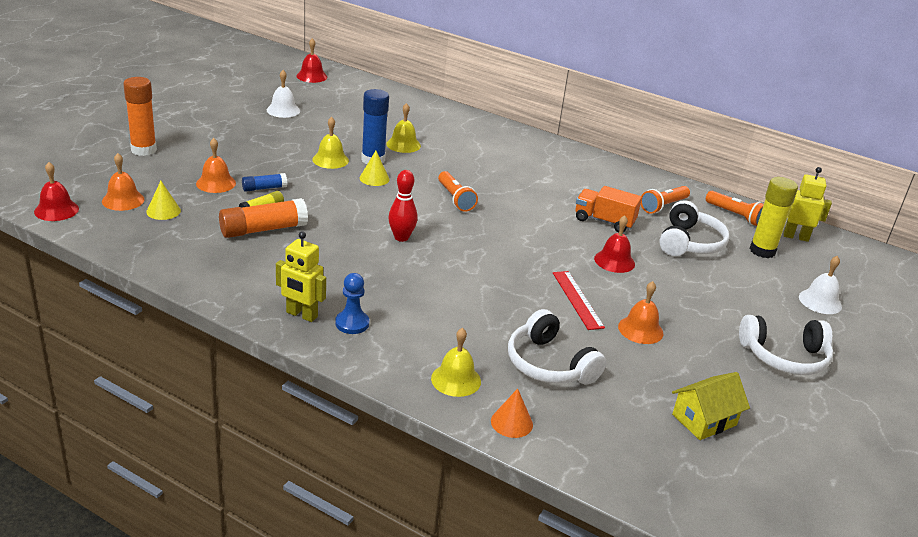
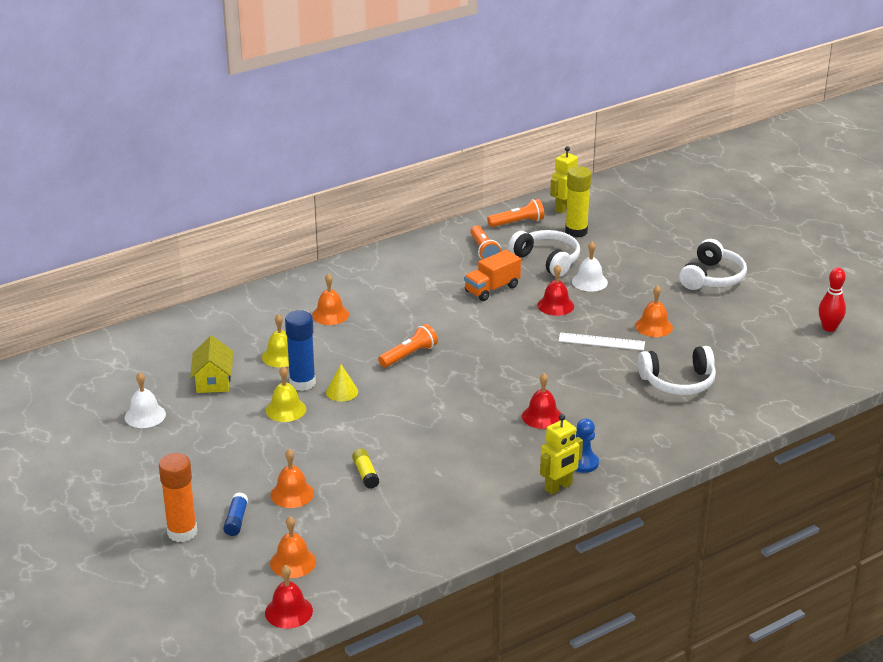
camera: 60 degrees left, 0 degrees up
yellow cone [146,181,181,220] -> none
orange glue stick [219,198,308,238] -> none
blue glue stick [242,173,287,192] -> blue glue stick moved to [223,492,248,536]
red bell [297,38,328,83] -> red bell moved to [522,373,562,429]
red bowling pin [388,170,418,242] -> red bowling pin moved to [819,268,846,332]
yellow bell [431,328,481,397] -> none
orange flashlight [438,171,478,212] -> orange flashlight turned 45 degrees counterclockwise [378,324,438,367]
orange cone [491,388,533,438] -> none
red ruler [553,271,605,330] -> white ruler [558,332,645,351]
yellow house [672,372,750,440] -> yellow house moved to [190,336,233,393]
white bell [799,256,842,314] -> white bell moved to [572,242,608,292]
none -> orange bell [312,273,349,325]

